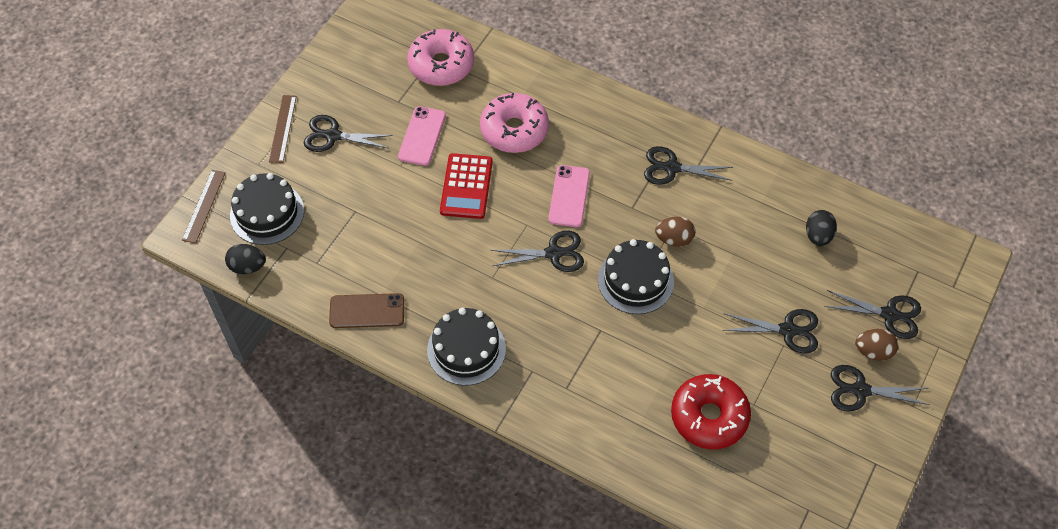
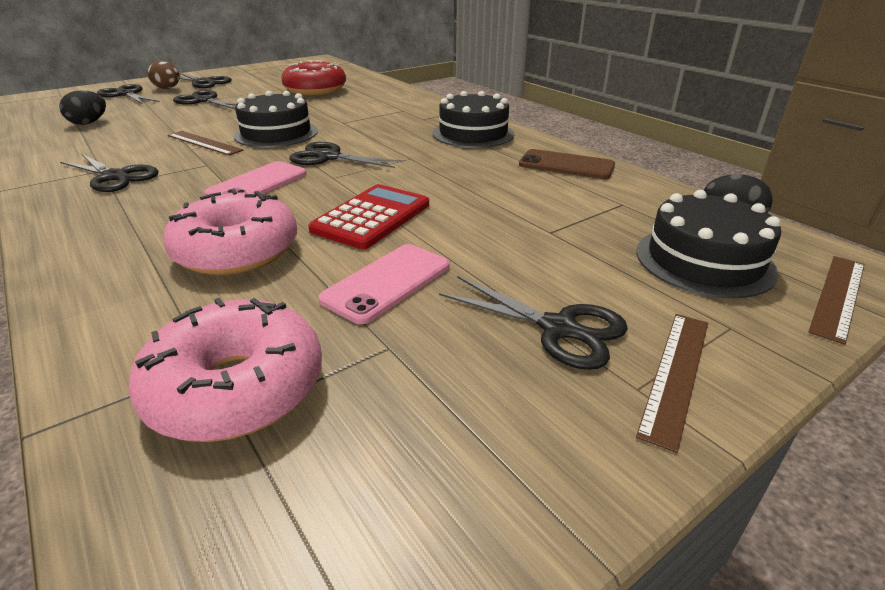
camera: 155 degrees left, 25 degrees down
brown egg [655,217,695,247] -> brown ruler [168,131,243,155]

